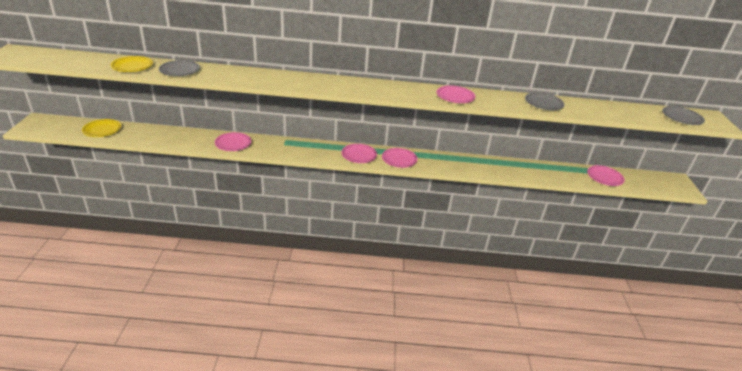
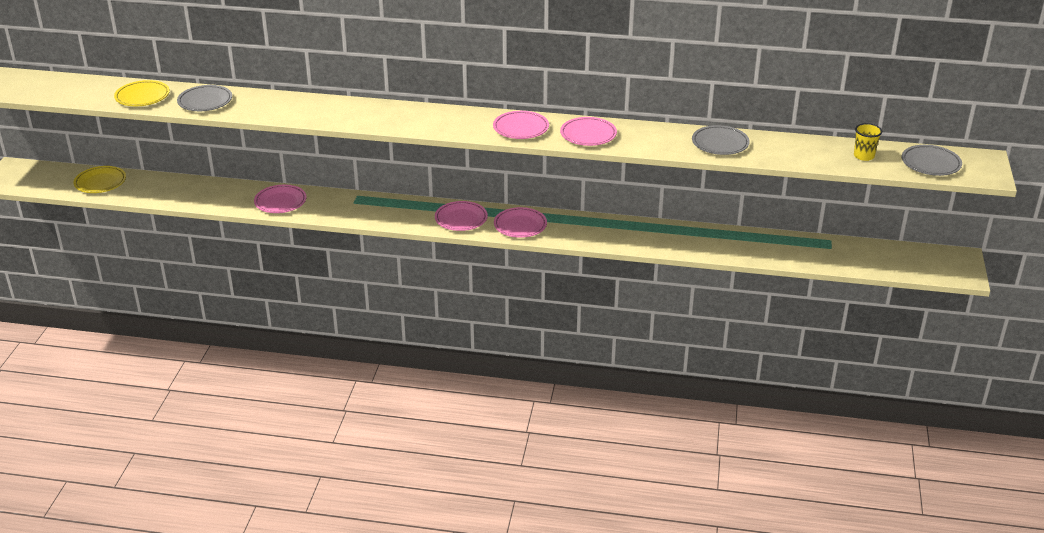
camera: 10 degrees right, 0 degrees up
pink plate [587,165,625,186] -> pink plate moved to [493,111,549,139]
none -> yellow cup [854,123,882,161]

